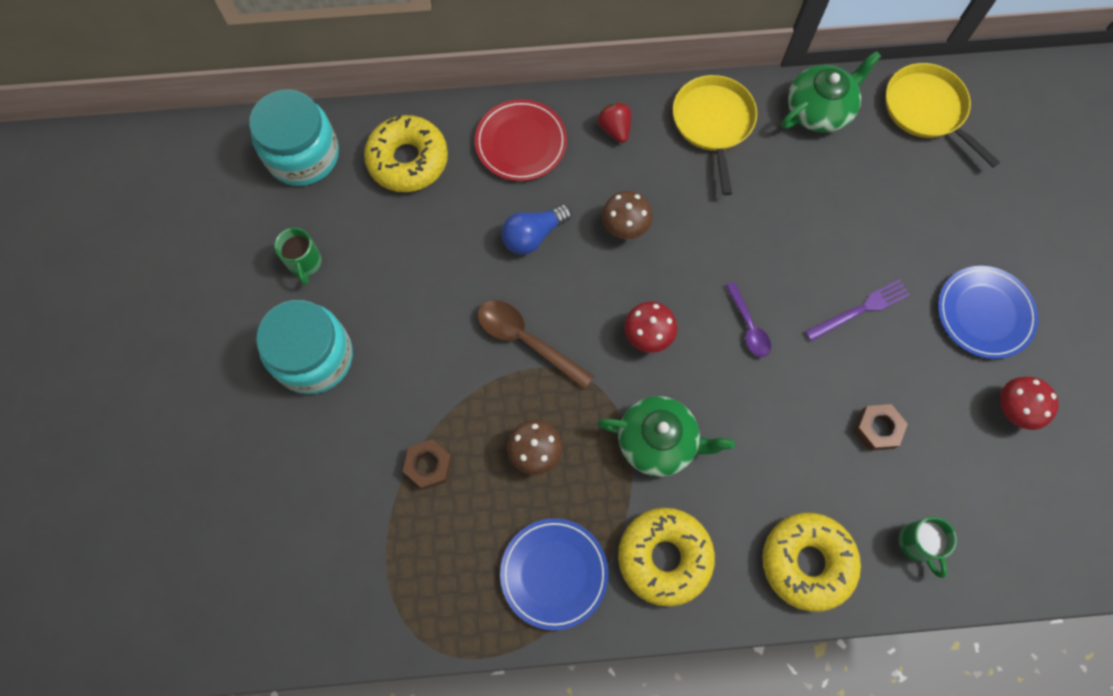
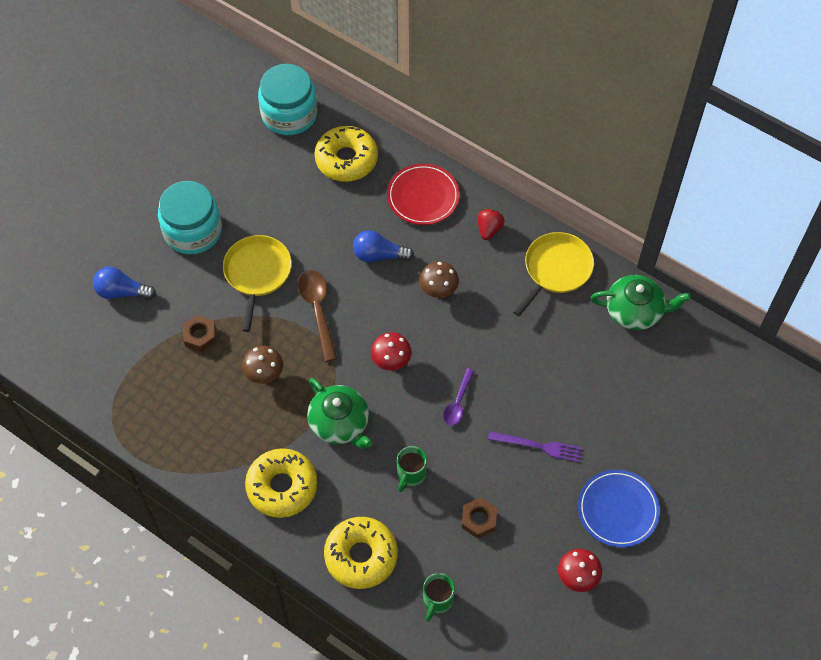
camera: 40 degrees right, 10 degrees down
green mug [274,228,322,285] -> green mug moved to [397,446,427,492]
blue plate [500,518,609,630] -> none
yellow pan [886,63,1000,168] -> yellow pan moved to [223,235,292,332]
none -> blue light bulb [93,267,156,300]

